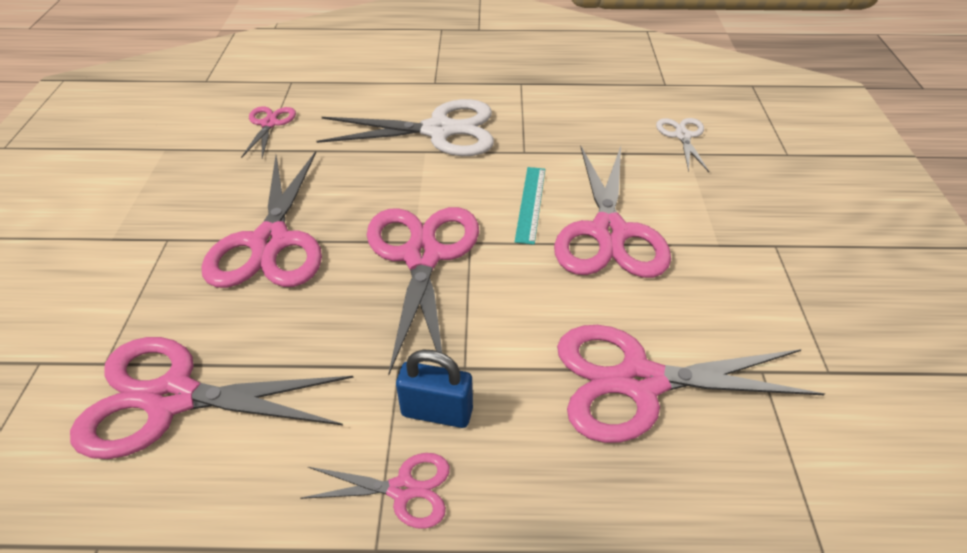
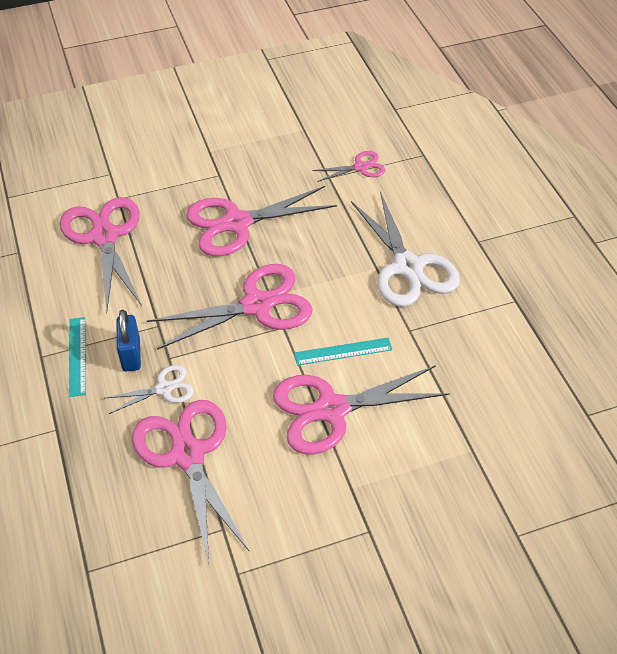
camera: 70 degrees right, 5 degrees up
pink scissors [300,453,450,529] -> turquoise ruler [69,317,86,397]
white scissors [656,118,709,172] -> white scissors moved to [105,365,194,414]

